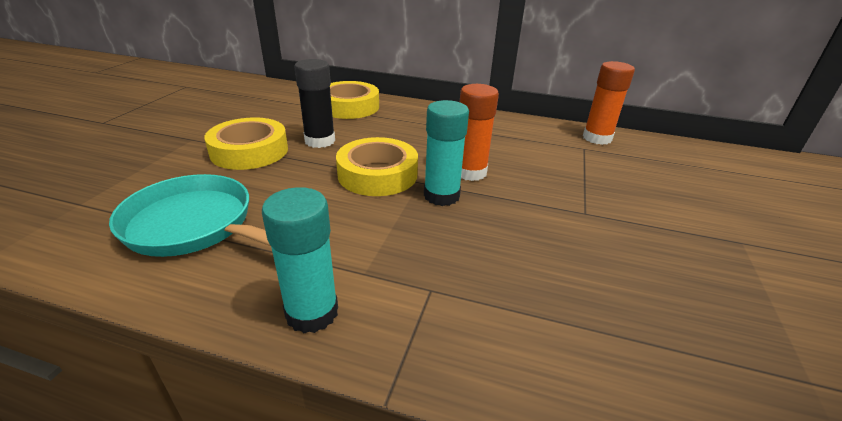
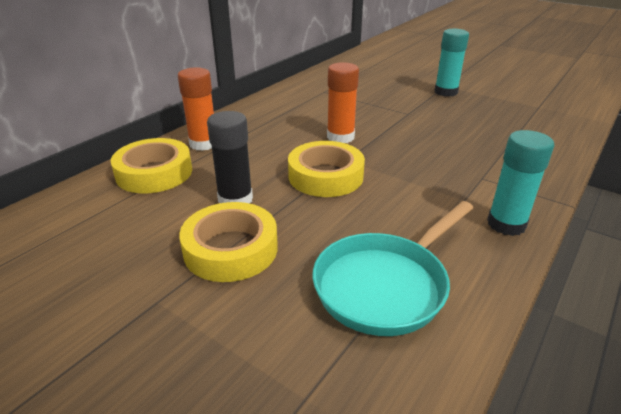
camera: 70 degrees left, 0 degrees up
turquoise glue stick [424,100,469,206] -> turquoise glue stick moved to [434,29,469,97]
orange glue stick [583,61,635,145] -> orange glue stick moved to [178,67,214,151]

